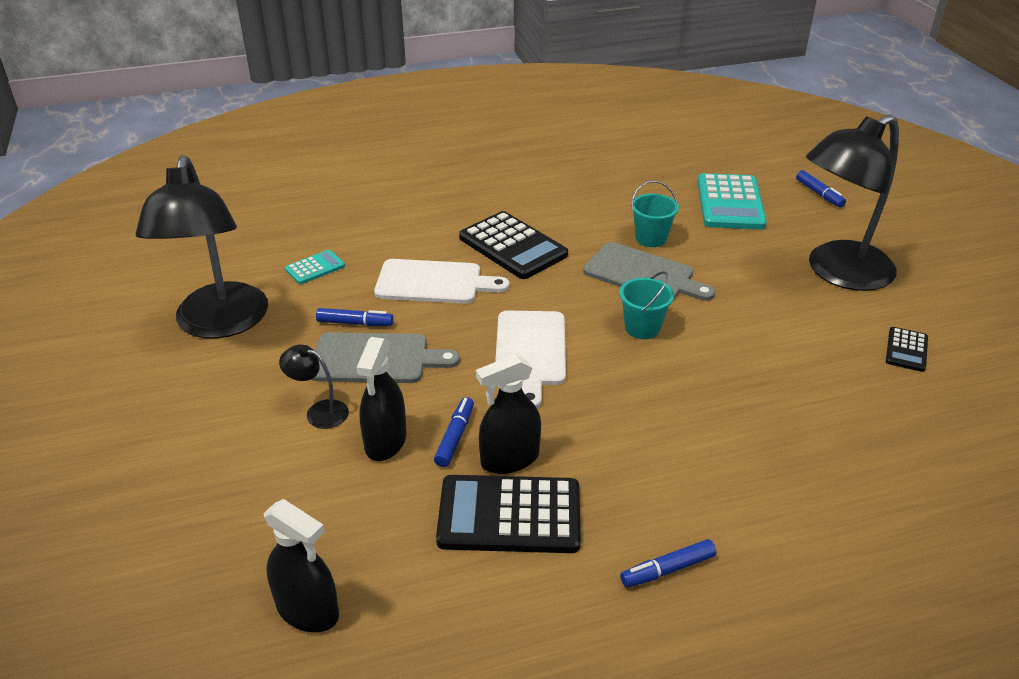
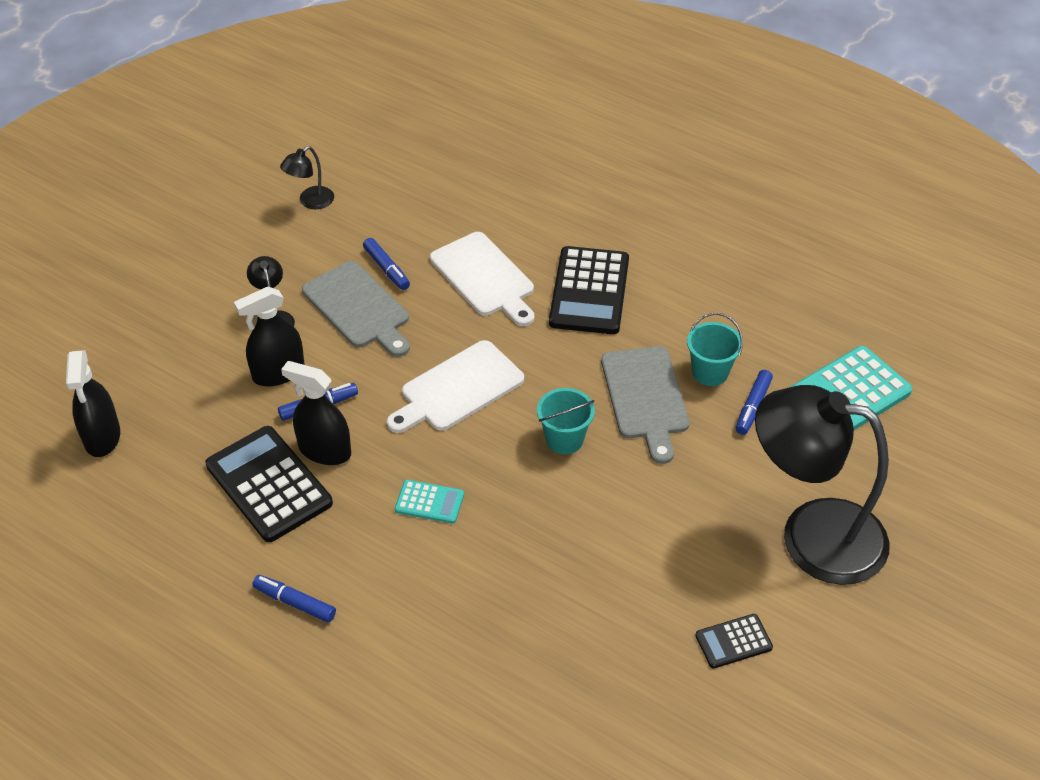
camera: 50 degrees right, 10 degrees up
black lamp [135,155,268,338] -> black lamp [280,146,334,209], size x0.41
turquoise calculator [285,250,345,284] -> turquoise calculator moved to [395,480,464,524]
blue marker [796,170,846,208] -> blue marker moved to [736,370,773,435]

